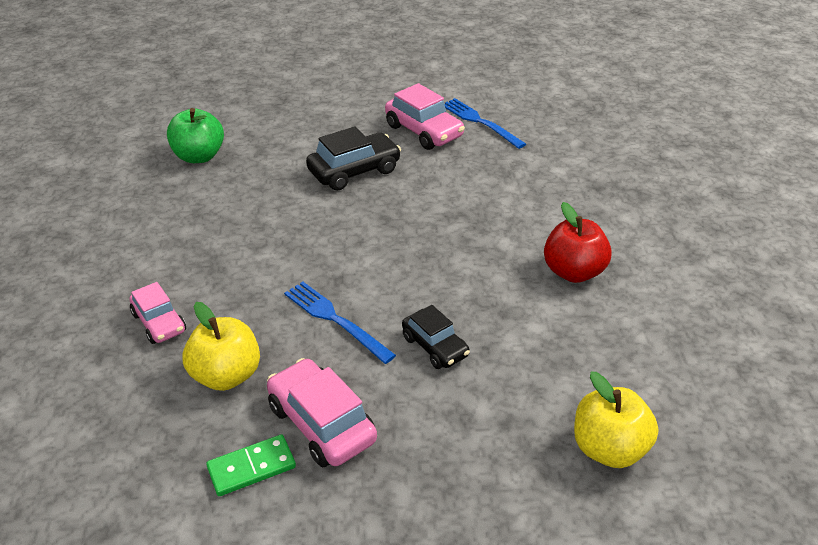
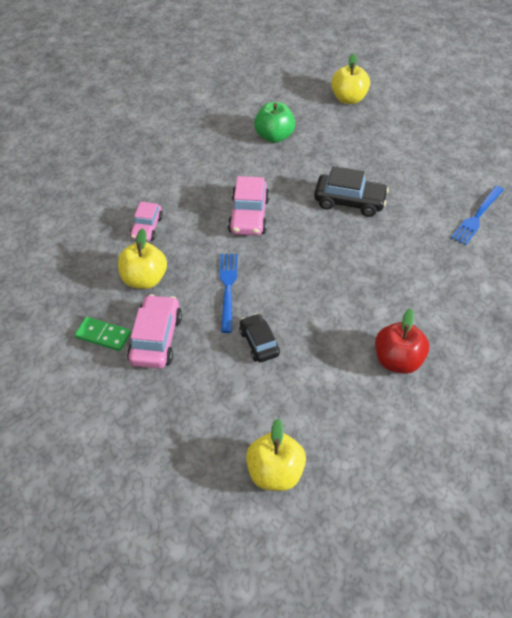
camera: 45 degrees right, 10 degrees up
pink car [385,83,465,150] -> pink car moved to [228,176,270,236]
black car [402,305,470,369] -> black car turned 150 degrees clockwise [239,313,280,362]
blue fork [445,98,526,149] -> blue fork turned 150 degrees counterclockwise [451,186,504,245]
none -> yellow apple [331,54,370,104]

